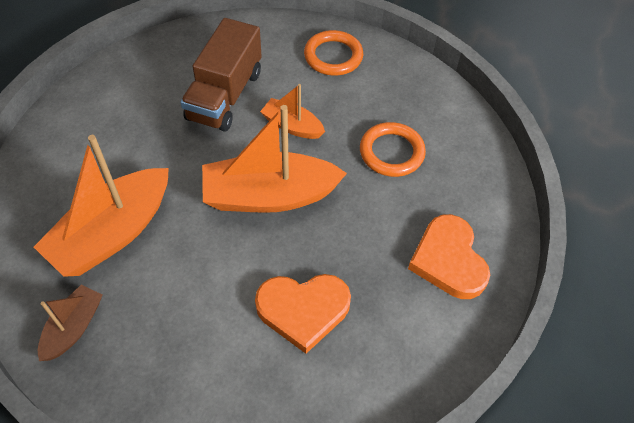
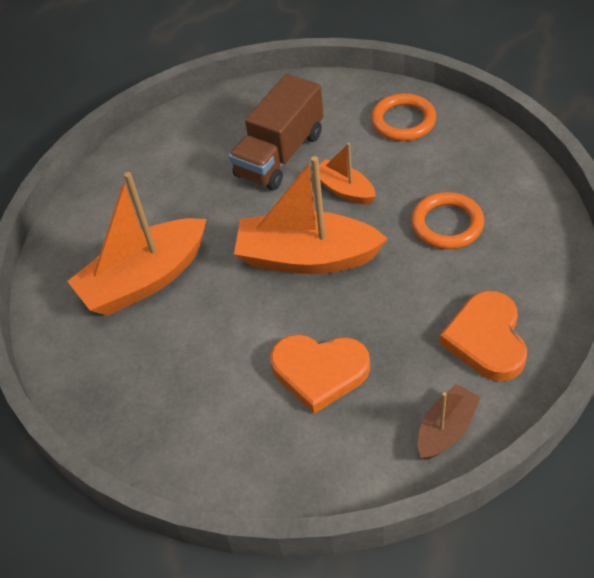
camera: 20 degrees right, 5 degrees down
brown boat [38,285,102,361] -> brown boat moved to [418,384,481,460]

